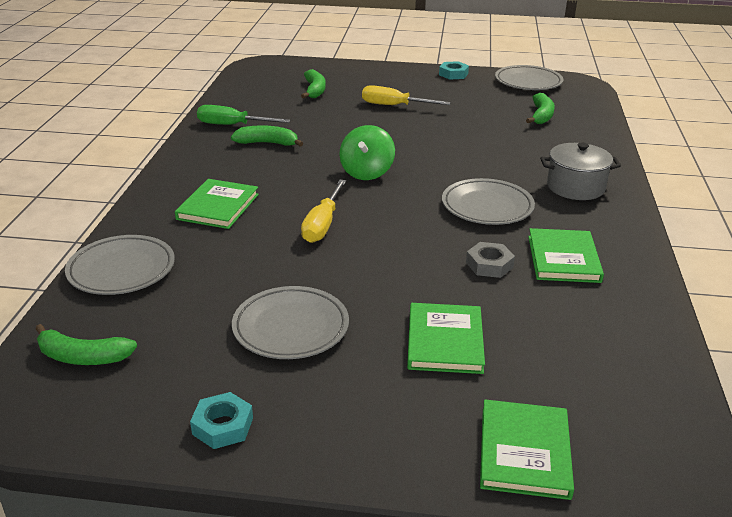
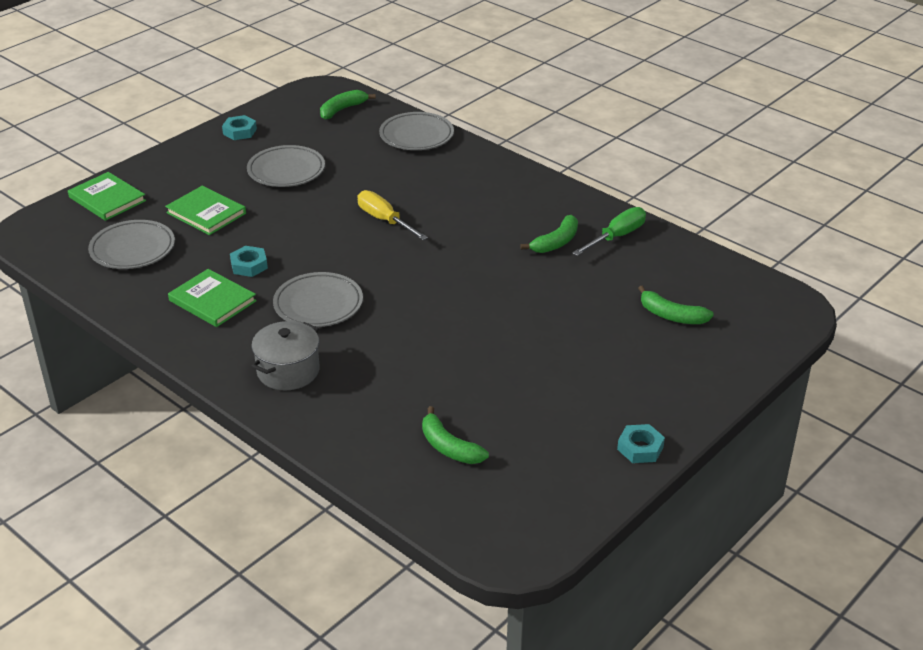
camera: 125 degrees right, 5 degrees up
green book [175,179,259,229] -> none
green spinning top [339,125,395,180] -> none
yellow screwdriver [362,85,451,105] -> none
grey nut [466,242,515,278] -> turquoise nut [230,246,268,277]
grey plate [495,65,563,90] -> grey plate moved to [88,220,175,269]

